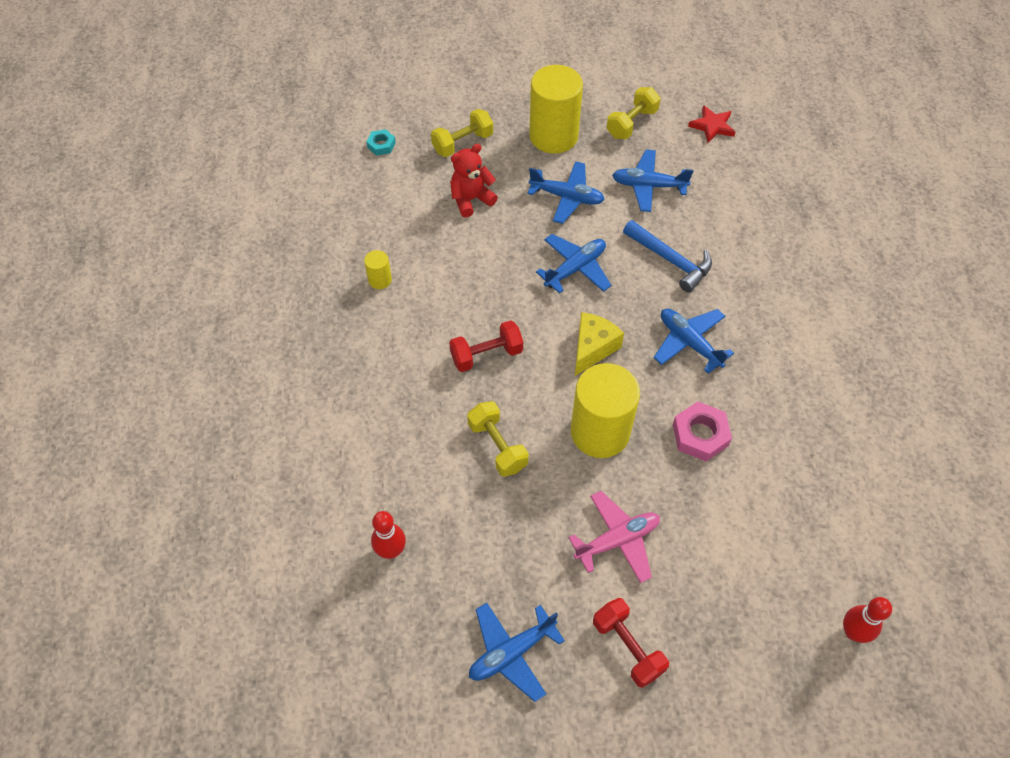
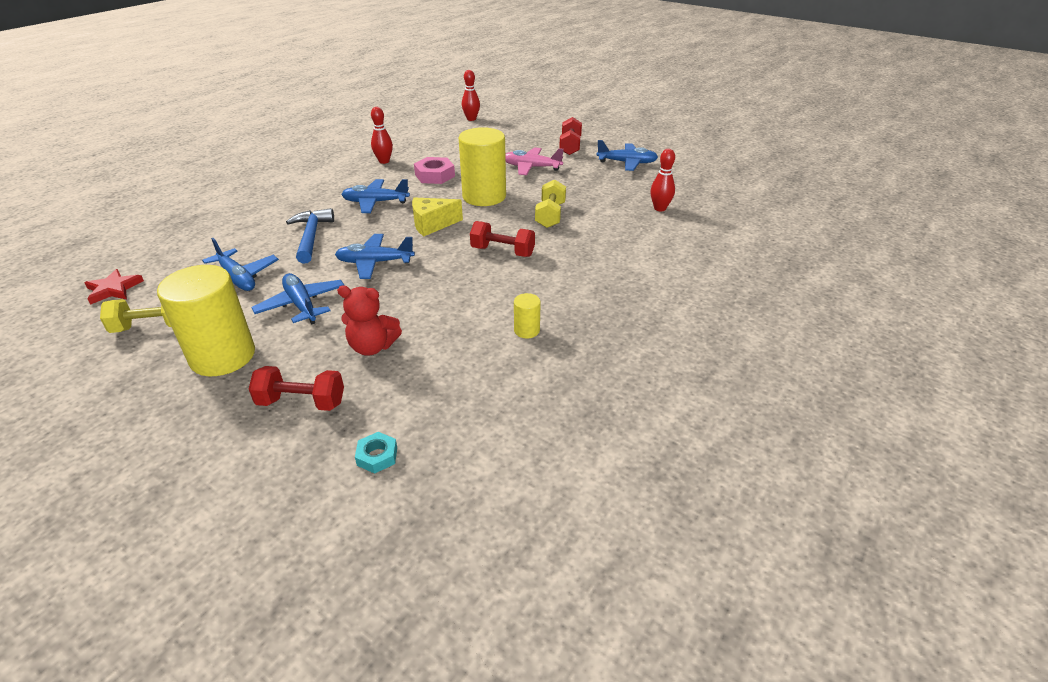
camera: 140 degrees left, 20 degrees down
yellow dumbbell [431,109,493,157] -> red dumbbell [249,366,344,411]
blue plane [653,308,734,374] -> blue plane turned 90 degrees clockwise [341,179,410,213]
none -> red bowling pin [371,107,393,164]

